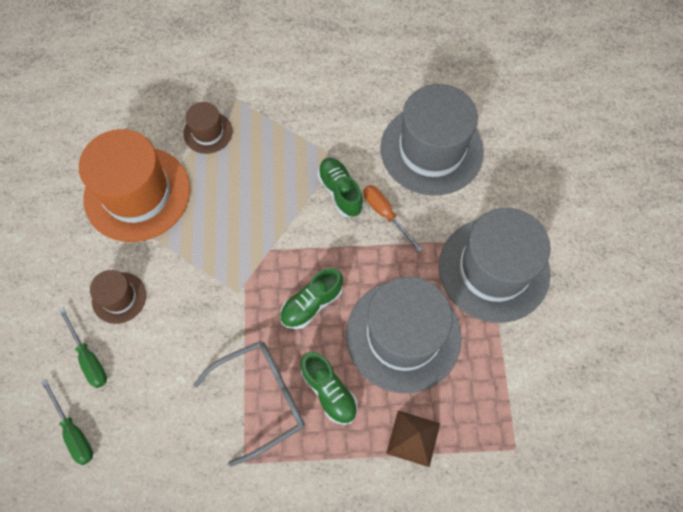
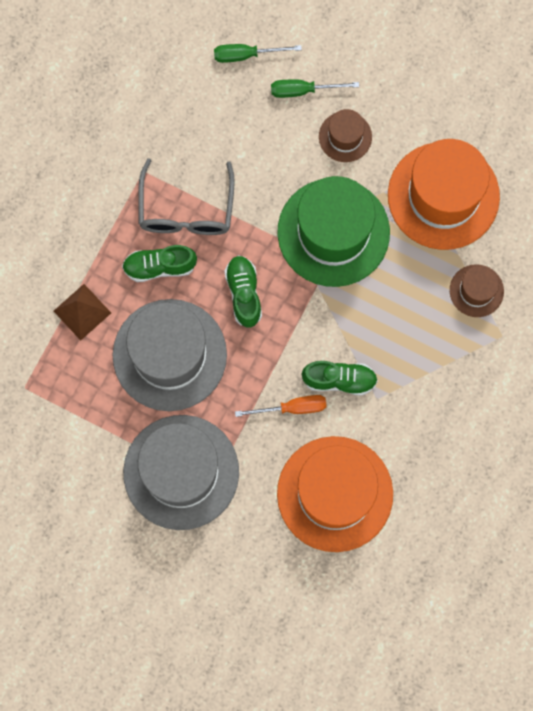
camera: 120 degrees right, 10 degrees up
grey hat [380,84,484,196] -> orange hat [277,436,393,552]
none -> green hat [277,176,390,287]

